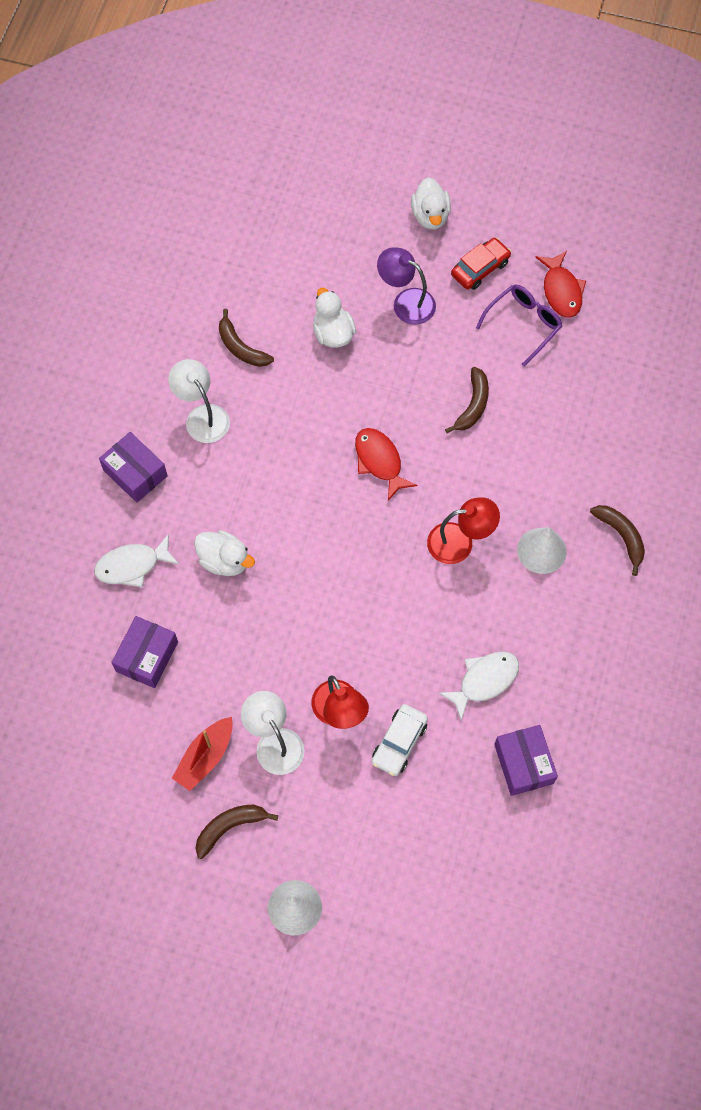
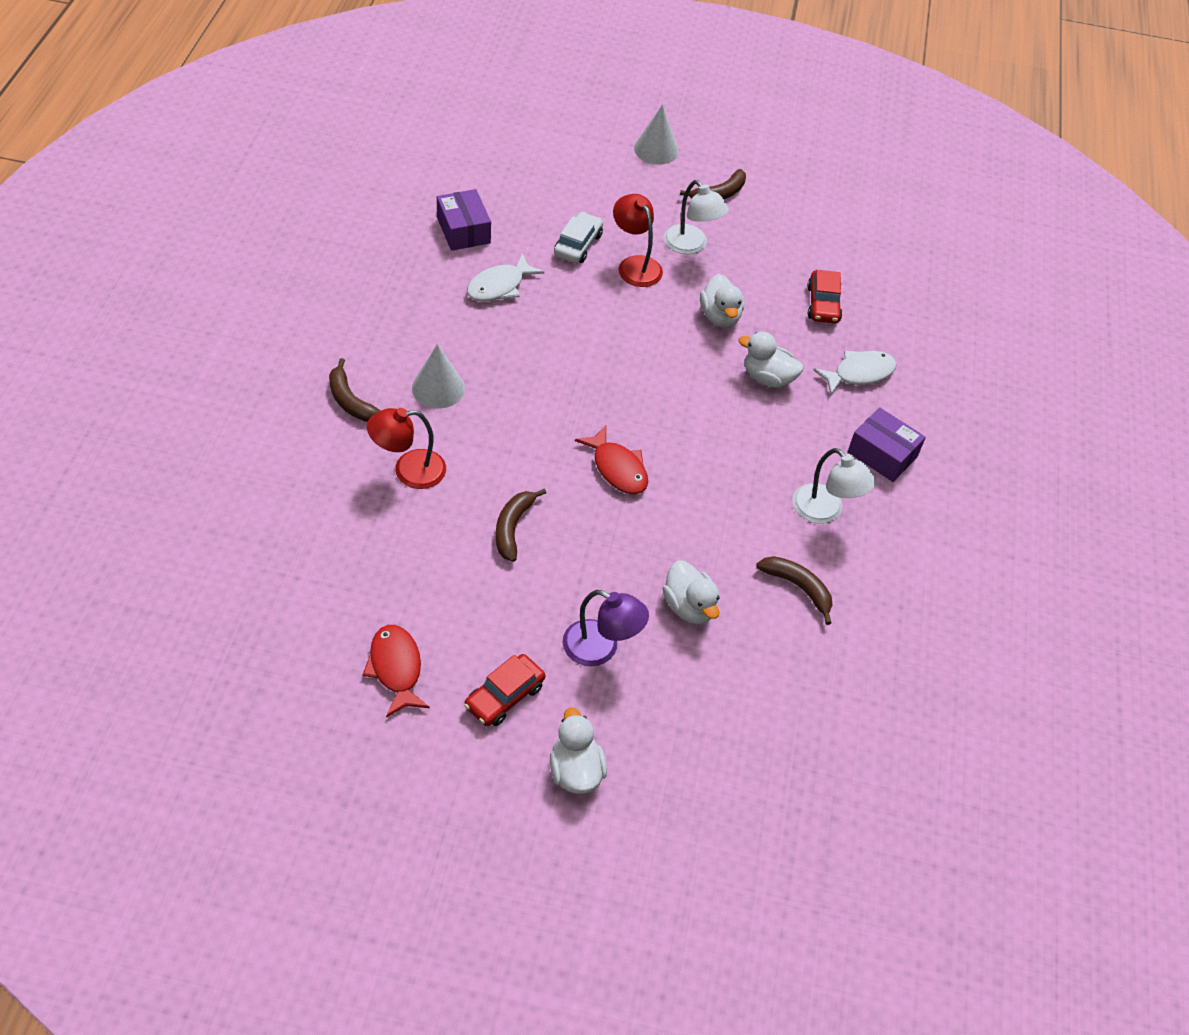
camera: 170 degrees right, 15 degrees down
purple box [111,616,178,688] -> red car [807,270,842,324]
red boat [172,717,233,791] -> none
red lamp [427,497,500,564] -> red lamp moved to [367,408,446,489]
purple glasses [476,284,562,366] -> none
none -> white duck [700,274,744,327]

